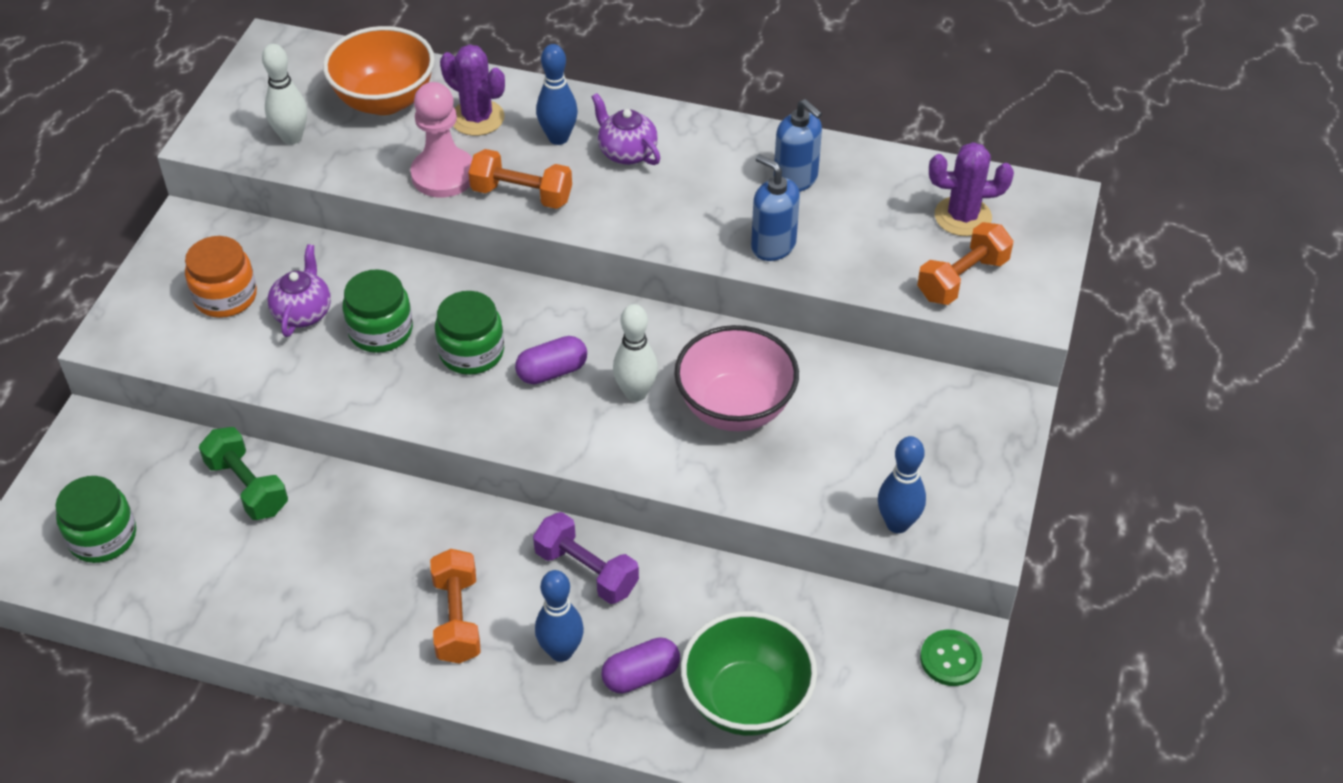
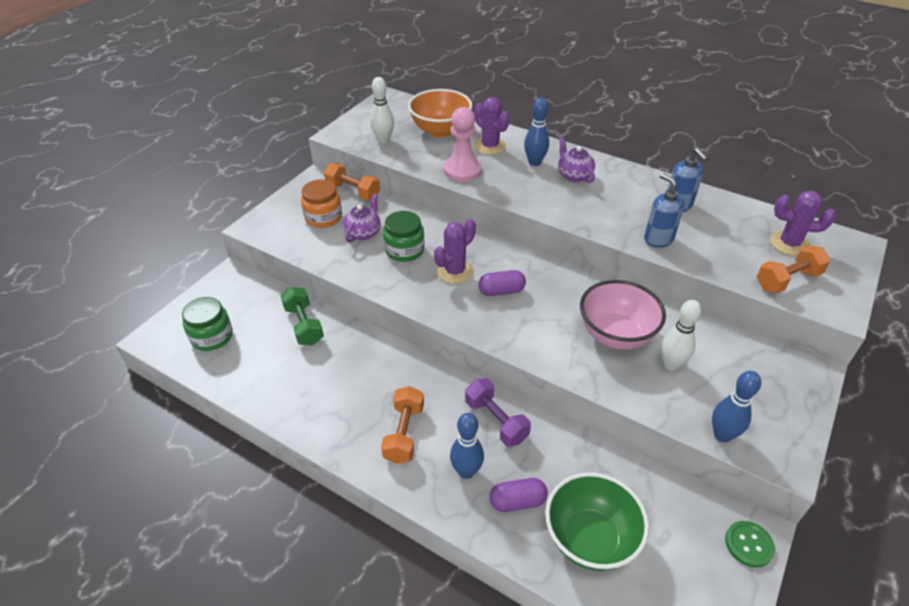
camera: 15 degrees right, 5 degrees down
green jar [435,291,504,375] -> purple cactus [434,219,476,284]
orange dumbbell [469,149,572,209] -> orange dumbbell moved to [324,163,380,200]
white bowling pin [613,304,658,402] -> white bowling pin moved to [661,300,702,371]

